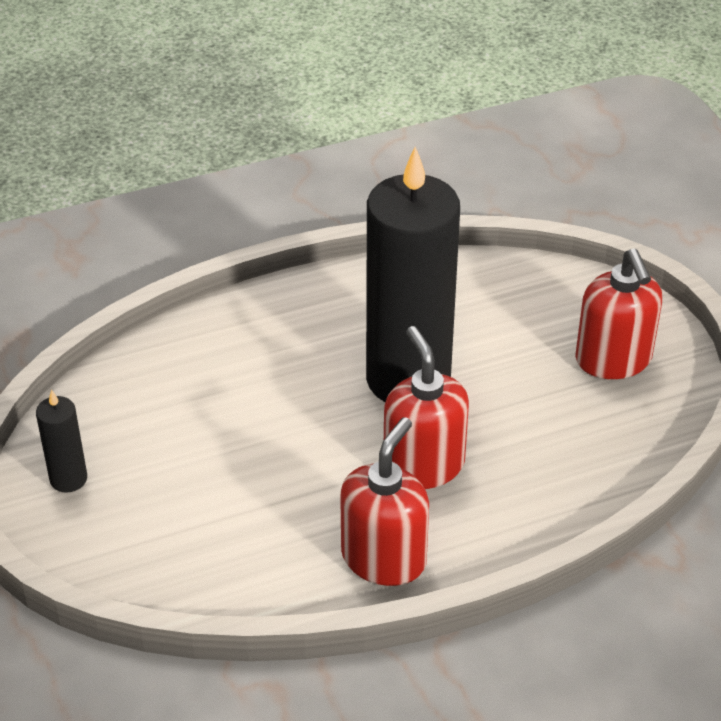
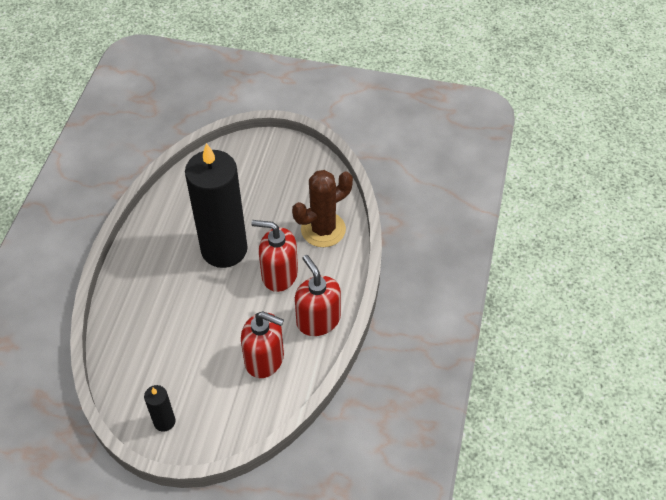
camera: 55 degrees left, 10 degrees up
red soap dispenser [575,249,662,379] -> red soap dispenser moved to [241,311,284,378]
none -> brown cactus [292,170,353,247]

